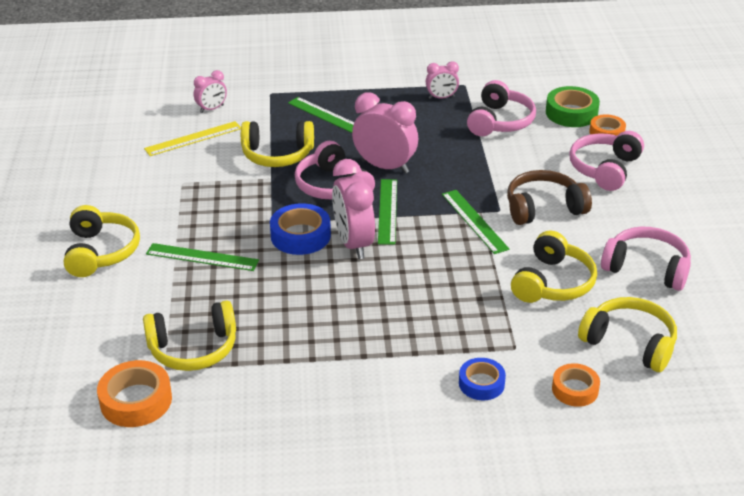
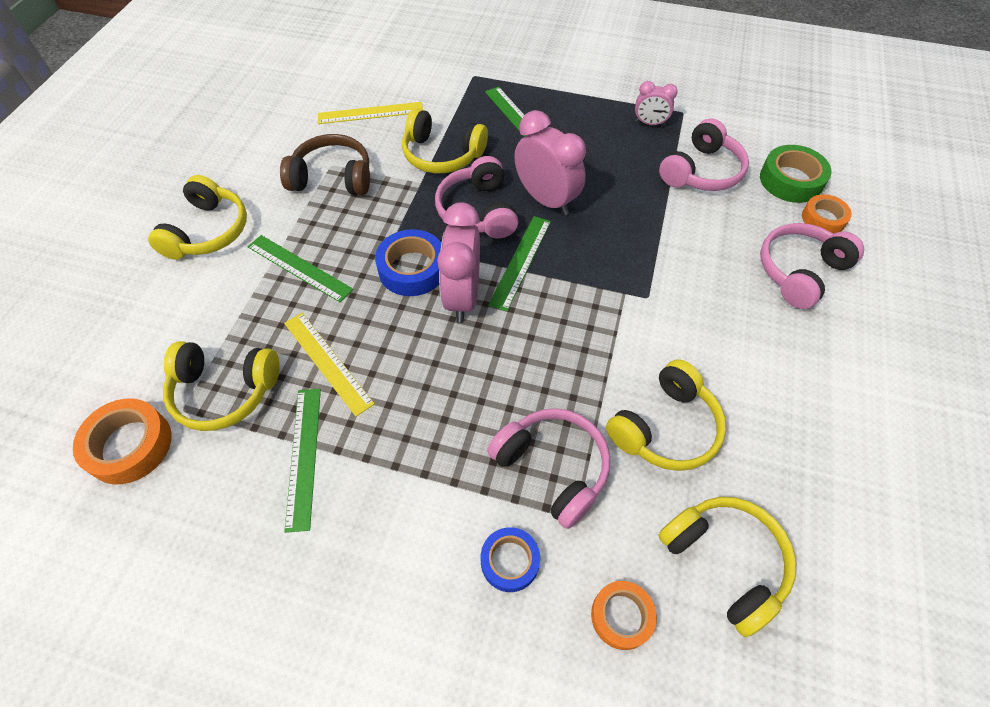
camera: 20 degrees right, 20 degrees up
pink clock [194,70,227,113] -> none
green ruler [442,190,510,254] -> green ruler moved to [284,389,321,533]
brown headphones [507,170,592,225] -> brown headphones moved to [280,134,370,195]
pink headphones [601,227,691,291] -> pink headphones moved to [487,408,610,529]
none -> yellow ruler [284,313,375,417]

